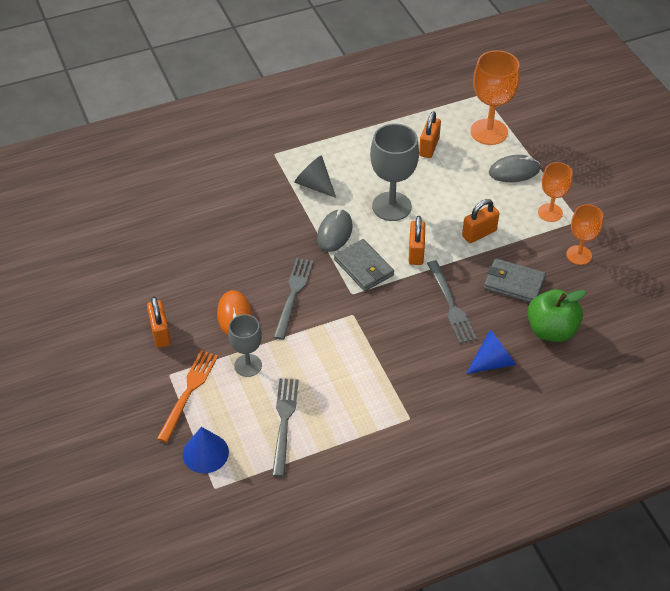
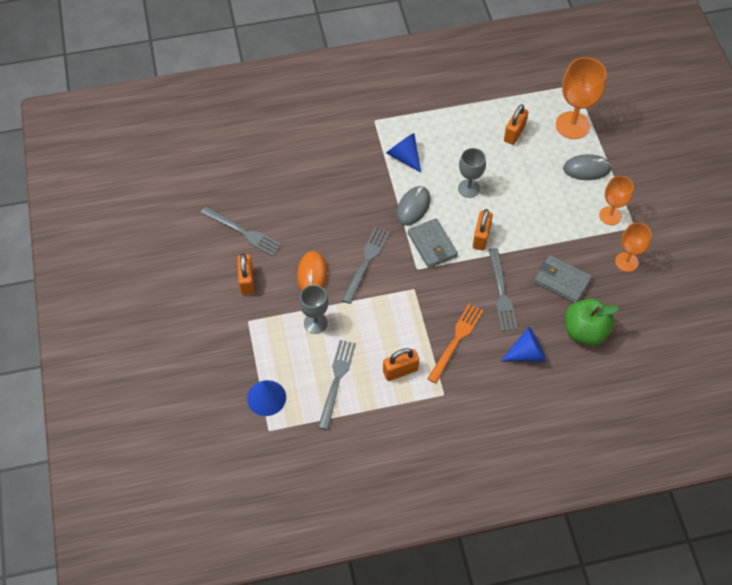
camera: 10 degrees right, 10 degrees up
orange fork [157,350,218,442] -> orange fork moved to [427,303,483,384]
grey cone [294,155,336,198] -> blue cone [386,133,421,172]
grey goblet [370,124,419,221] -> grey goblet [458,148,486,198], size x0.62
orange padlock [462,199,500,243] -> orange padlock moved to [383,348,419,381]
none -> grey fork [201,206,282,256]

